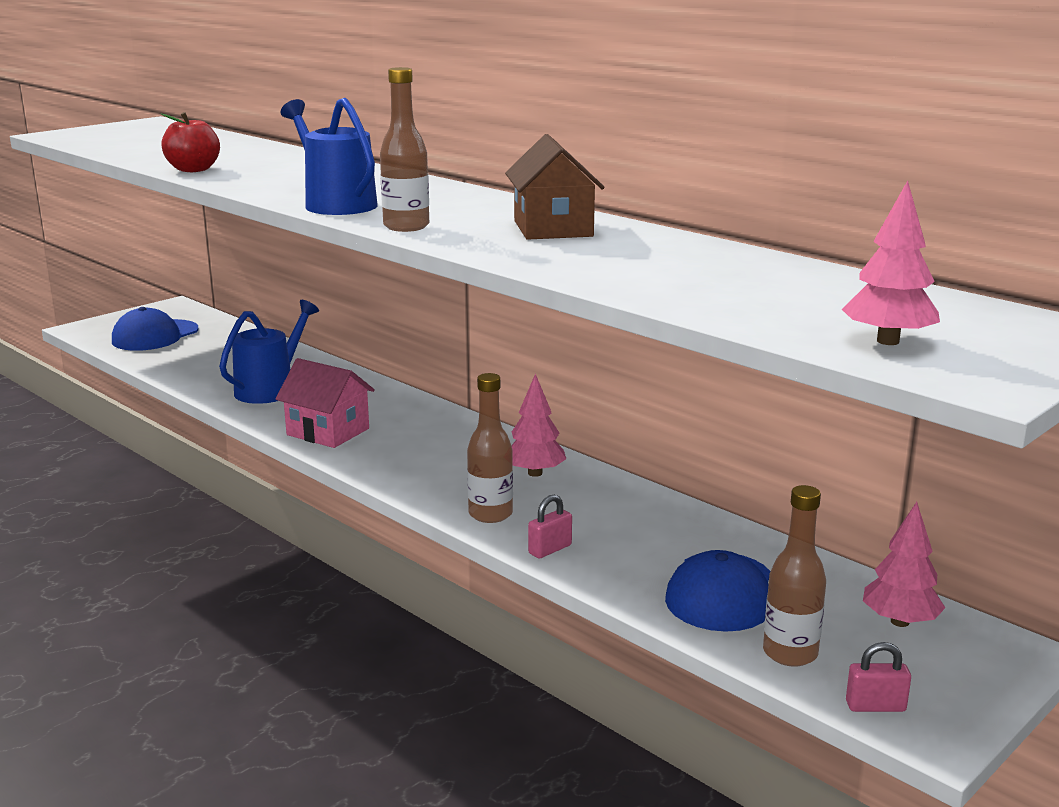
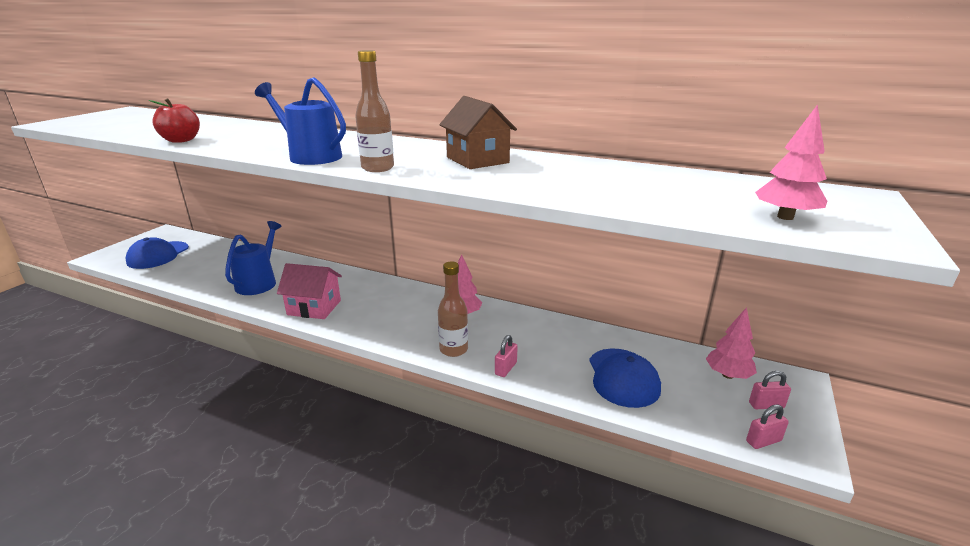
camera: 20 degrees left, 5 degrees up
brown bottle [763,485,826,667] -> none
none -> pink padlock [749,371,791,409]

